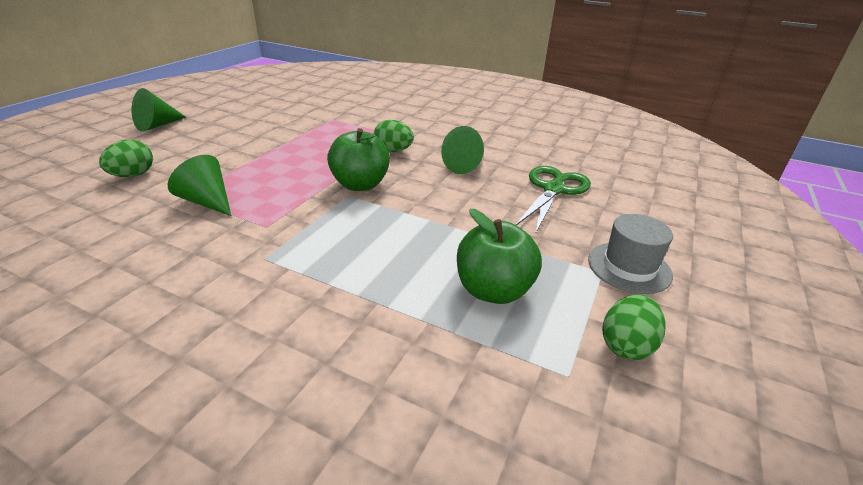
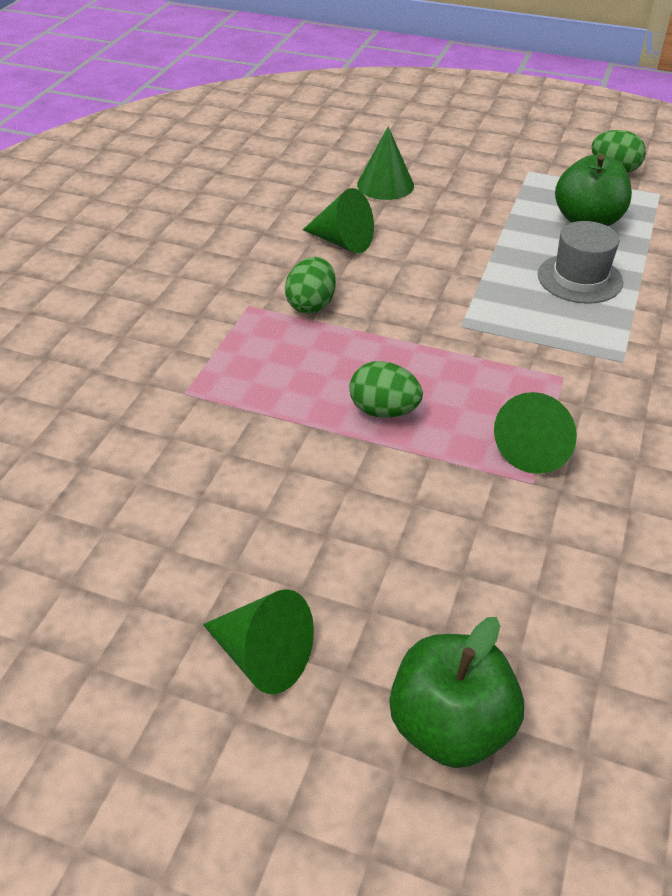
camera: 95 degrees left, 10 degrees up
green egg [99,140,153,177] -> green egg moved to [349,361,423,418]
green apple [327,128,390,191] -> green apple moved to [390,617,524,768]
green scissors [516,166,591,234] -> green cone [357,126,414,200]
grey hat [588,214,673,294] -> grey hat moved to [538,221,623,304]

